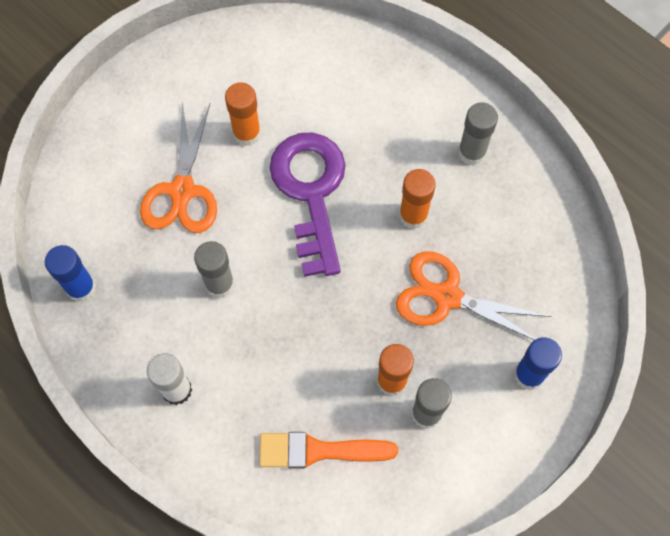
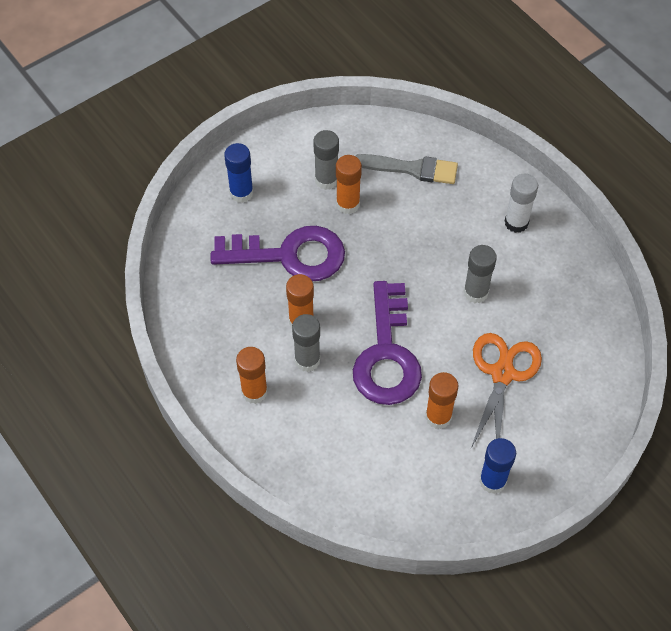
camera: 170 degrees left, 10 degrees down
blue glue stick [45,245,96,302] -> blue glue stick moved to [479,438,516,494]
orange brush [259,432,398,468] -> grey brush [355,154,458,184]
orange scissors [396,252,552,340] -> purple key [211,226,345,281]
grey glue stick [458,102,498,165] -> grey glue stick moved to [292,314,320,372]
none -> orange glue stick [236,347,268,404]

